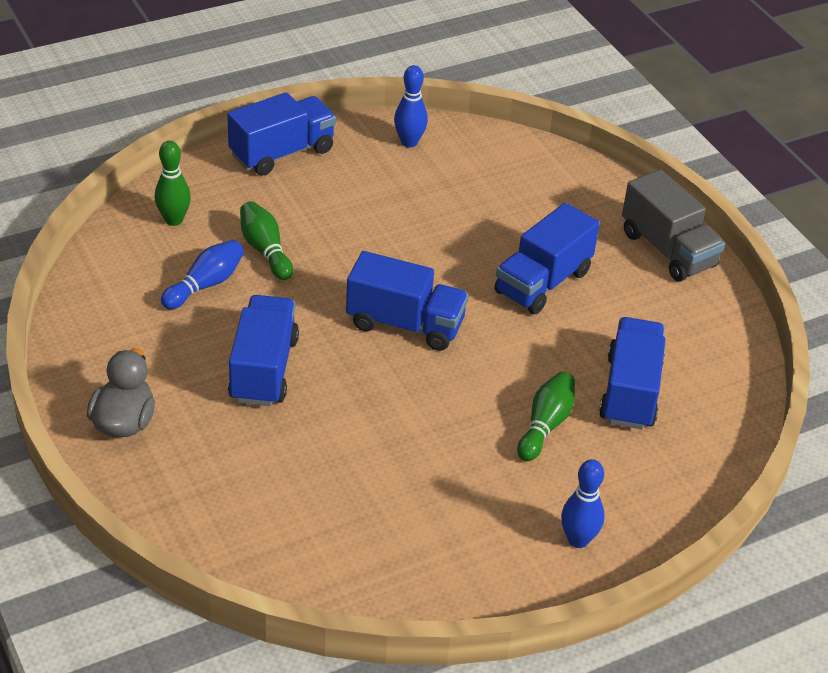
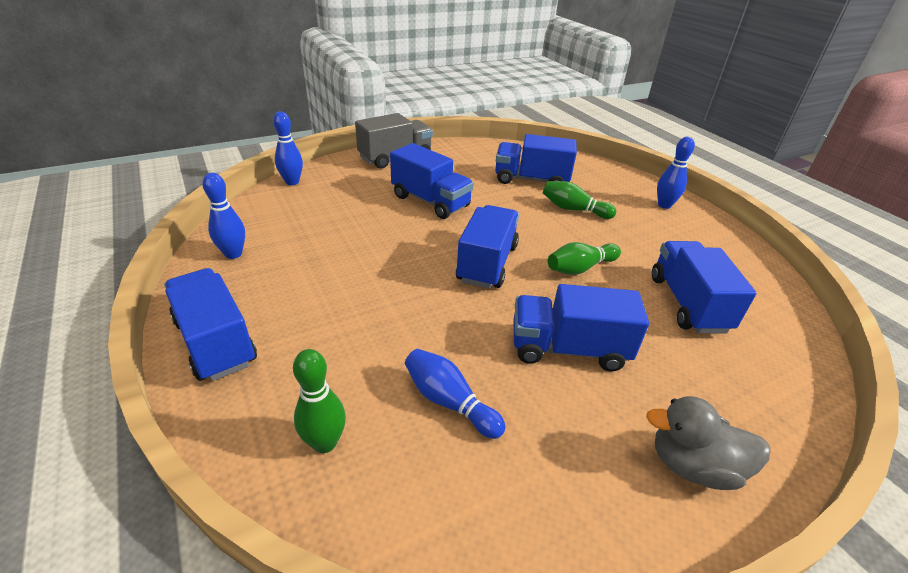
camera: 90 degrees left, 5 degrees down
green bowling pin [240,201,293,280] -> green bowling pin moved to [548,242,621,275]
none -> blue bowling pin [273,111,303,185]
none -> blue truck [652,241,757,333]

